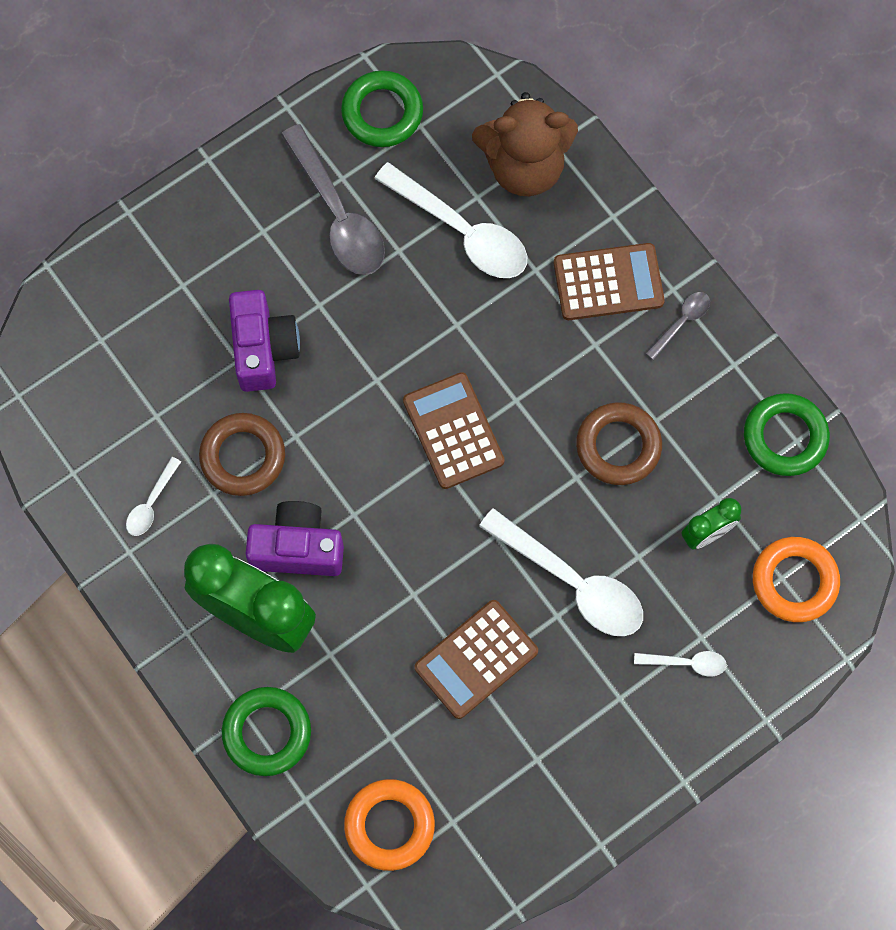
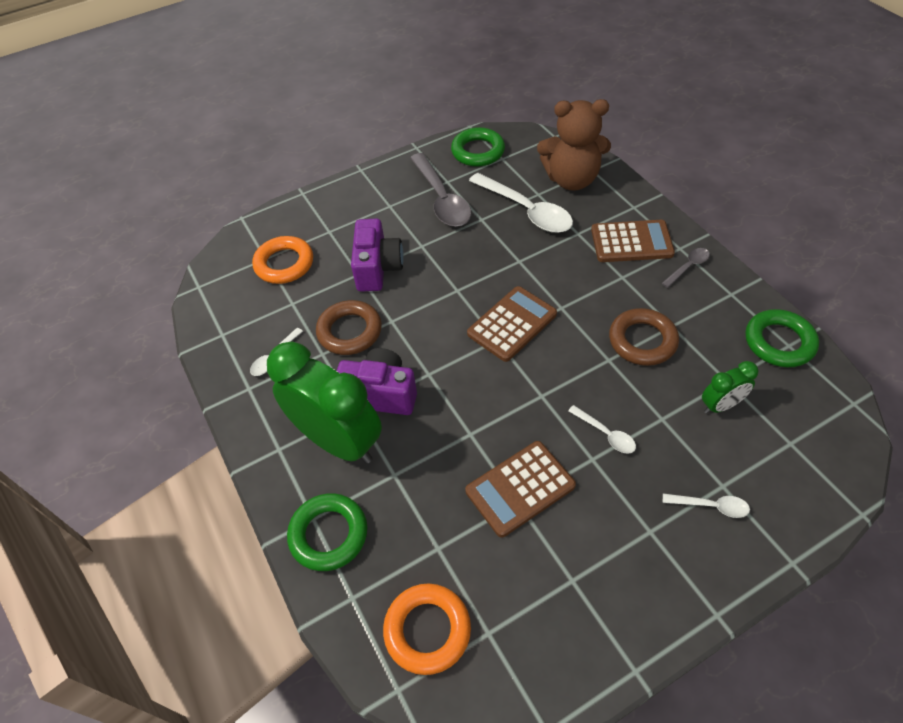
camera: 10 degrees right, 20 degrees down
brown calculator [403,372,505,489] -> brown calculator turned 60 degrees clockwise [467,286,557,362]
white spoon [479,508,643,636] -> white spoon [568,405,636,454], size x0.48
orange ring [753,537,840,622] -> orange ring moved to [252,236,313,284]

